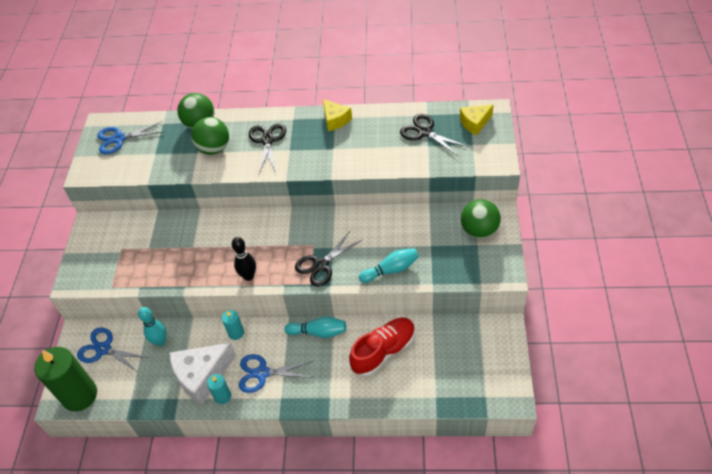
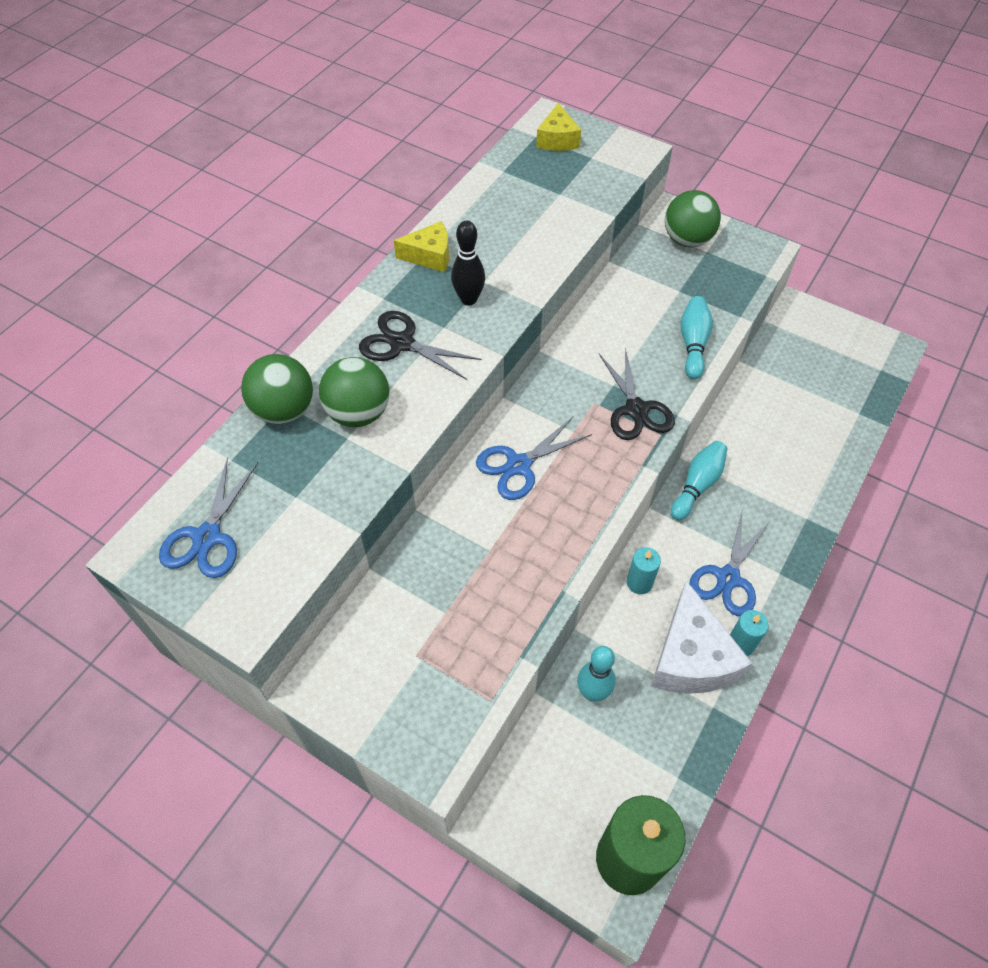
camera: 65 degrees left, 5 degrees up
blue scissors [77,327,150,373] -> blue scissors moved to [476,417,592,500]
black bowling pin [232,237,256,281] -> black bowling pin moved to [451,221,485,305]
red shoe [349,318,415,377] -> none
black scissors [400,114,469,157] -> none

